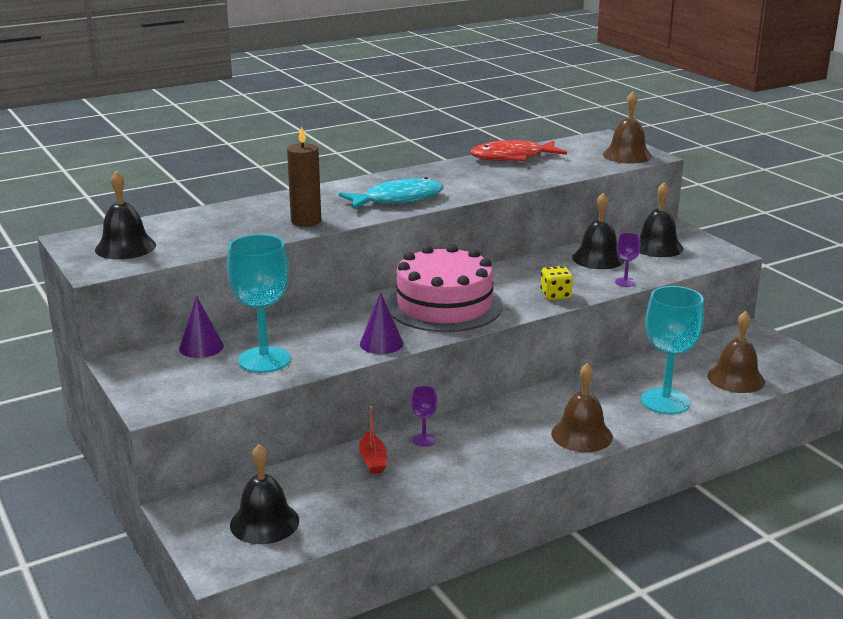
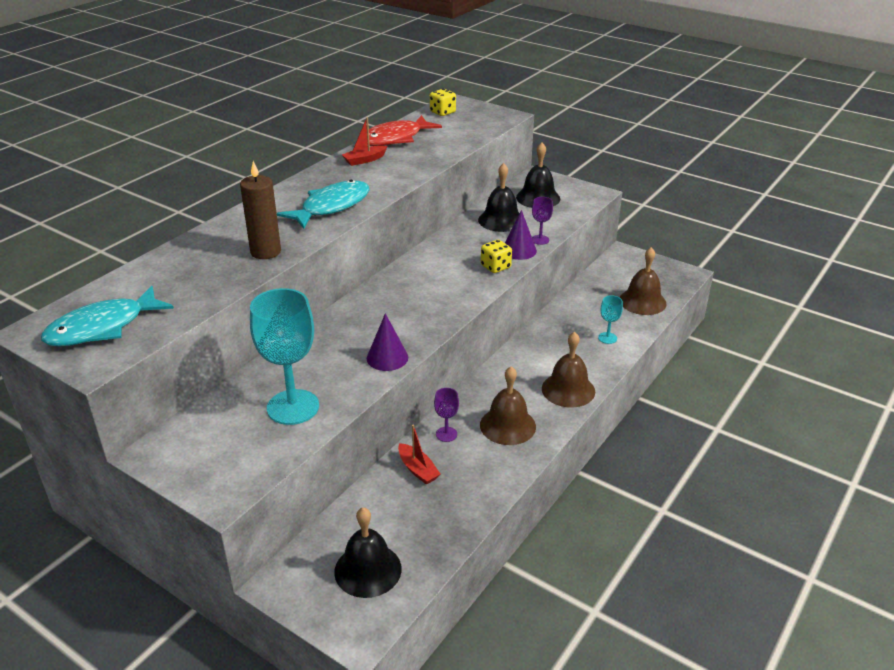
camera: 25 degrees left, 10 degrees up
black bell [95,171,156,259] -> turquoise fish [41,286,174,346]
purple cone [179,296,224,358] -> purple cone moved to [505,210,537,260]
pink cake [387,244,502,332] -> none
brown bell [603,91,652,164] -> brown bell moved to [480,366,536,445]
turquoise goblet [641,286,704,414] -> turquoise goblet [598,295,623,344], size x0.45
none -> red boat [342,117,387,166]
none -> yellow dice [430,89,456,116]

